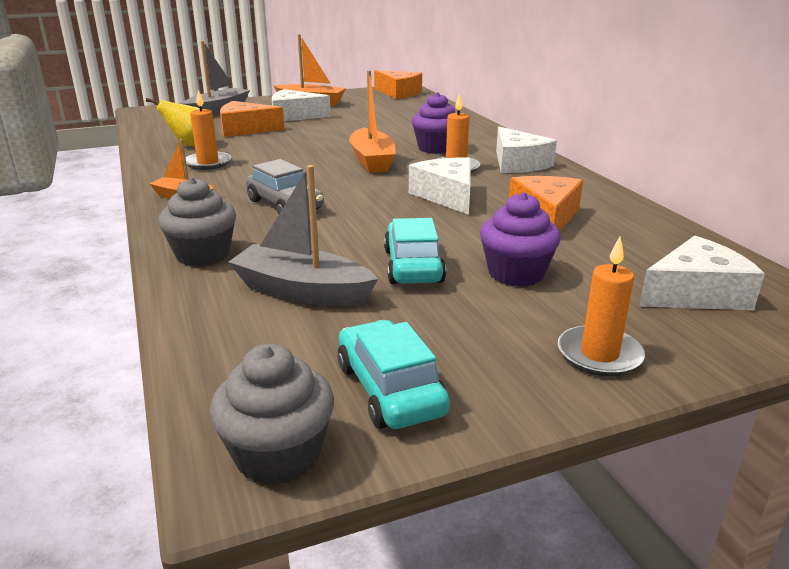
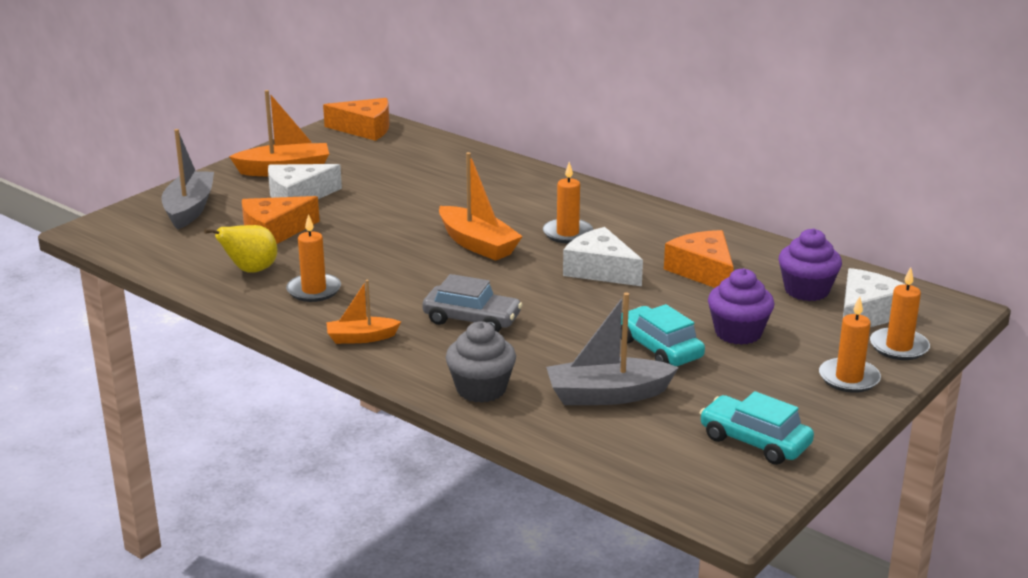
camera: 30 degrees left, 0 degrees up
grey cupcake [210,344,334,485] -> none
purple cupcake [412,92,455,154] -> purple cupcake moved to [779,228,842,301]
white cheese [496,127,557,173] -> none
none -> orange candle [870,267,930,360]

